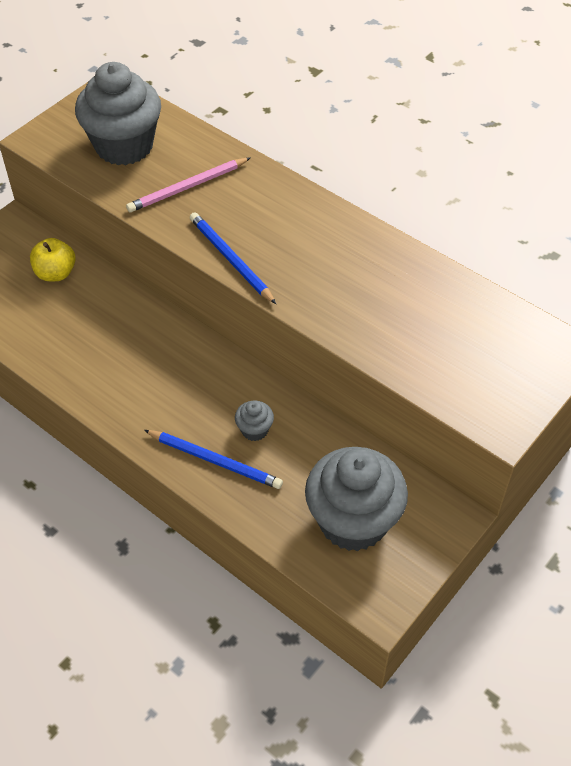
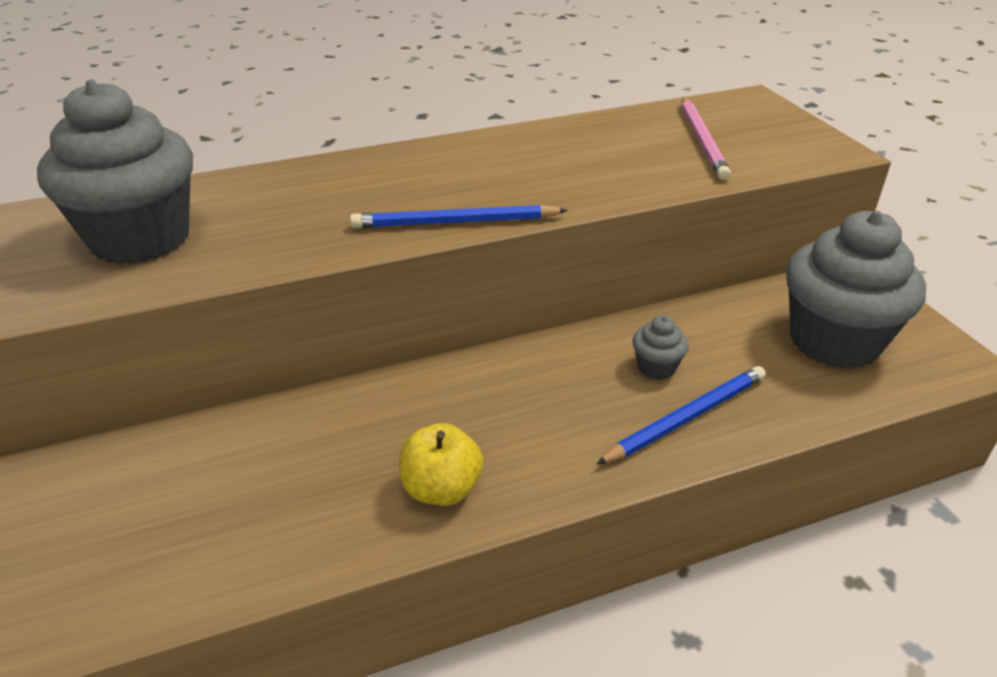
camera: 60 degrees left, 15 degrees down
yellow apple [30,238,76,281] -> yellow apple moved to [399,423,483,506]
pink pencil [126,158,250,212] -> pink pencil moved to [682,97,731,180]

